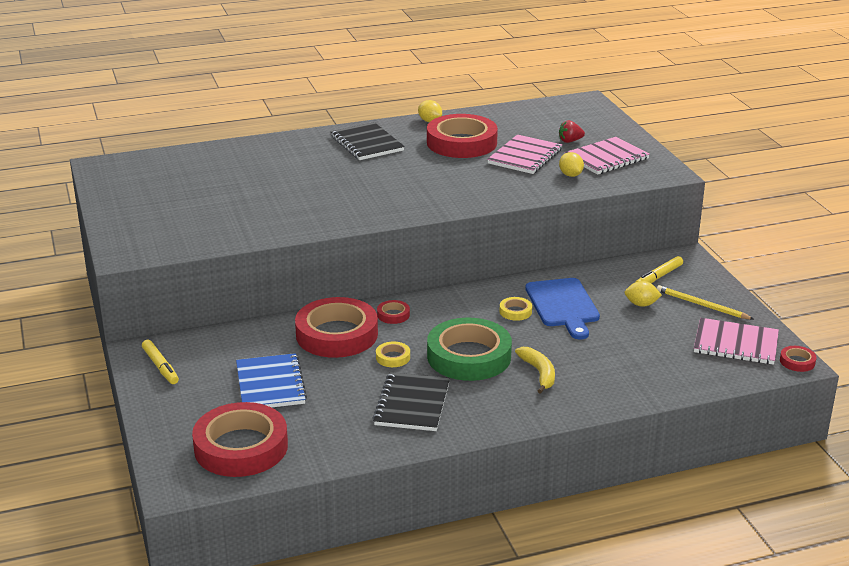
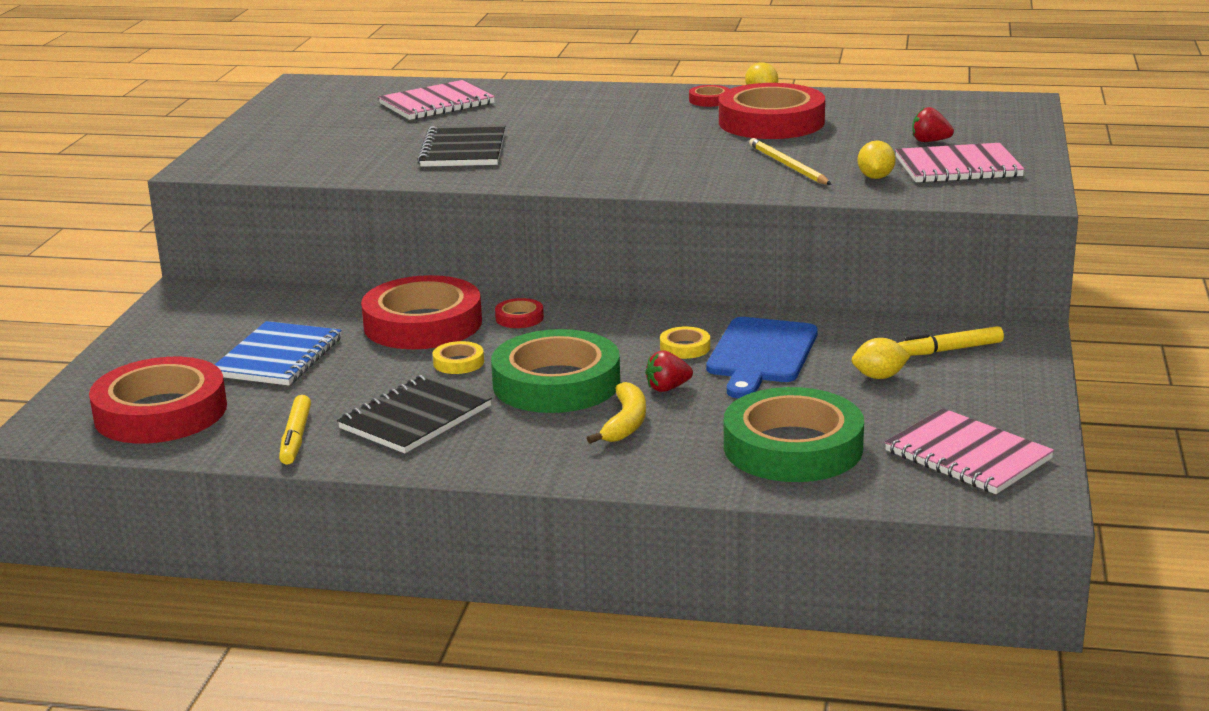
camera: 30 degrees right, 5 degrees down
yellow marker [142,340,179,384] -> yellow marker moved to [279,395,311,465]
black notebook [331,122,404,160] -> black notebook moved to [417,125,505,167]
pink notebook [487,134,562,174] -> pink notebook moved to [378,80,495,120]
yellow lemon [624,281,662,307] -> yellow lemon turned 45 degrees counterclockwise [852,338,910,379]
yellow pencil [657,285,753,319] -> yellow pencil moved to [749,138,832,185]
red tape [780,346,817,372] -> red tape moved to [689,85,729,107]
none -> red strawberry [645,350,693,392]
none -> green tape [724,387,864,482]

